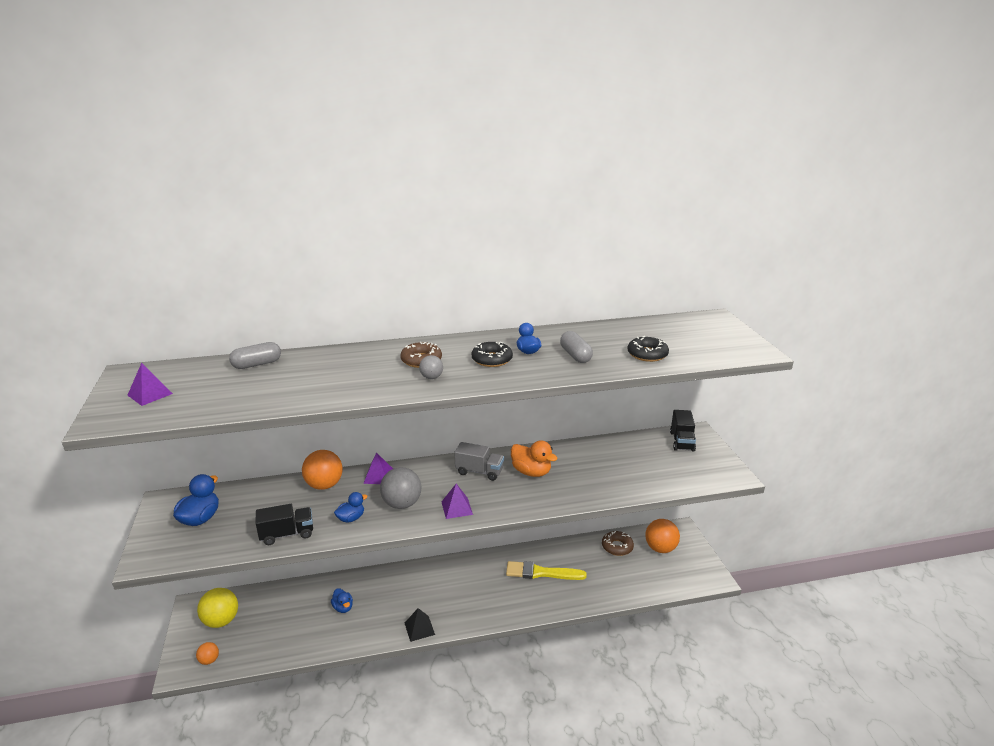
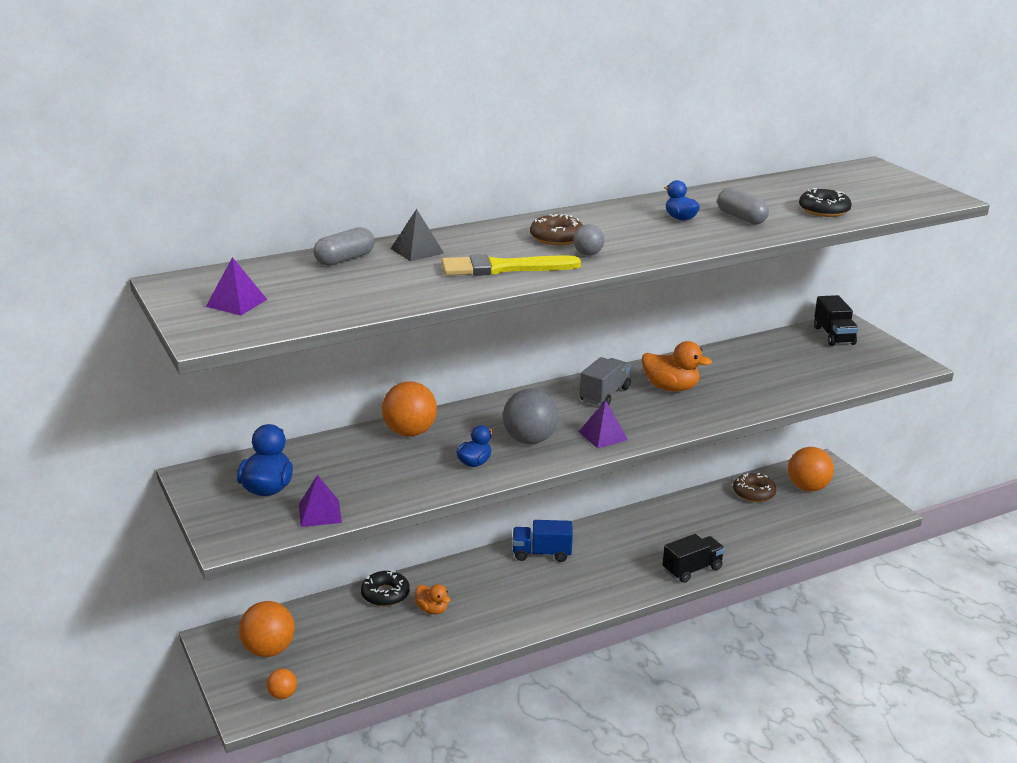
camera: 15 degrees left, 0 degrees up
yellow ball [197,588,238,628] -> orange ball [239,601,295,657]
black truck [256,504,313,545] -> black truck moved to [663,534,725,583]
blue duck [331,588,353,613] -> orange duck [415,584,450,615]
purple pyramid [363,452,393,484] -> purple pyramid moved to [299,475,342,527]
black pyramid [405,608,435,642] -> black pyramid moved to [391,209,444,261]
grey truck [454,442,504,481] -> grey truck turned 60 degrees counterclockwise [580,357,631,406]
black donut [472,342,513,367] -> black donut moved to [361,571,410,607]
yellow brush [506,561,587,580] -> yellow brush moved to [441,254,581,276]
none -> blue truck [513,520,573,562]

